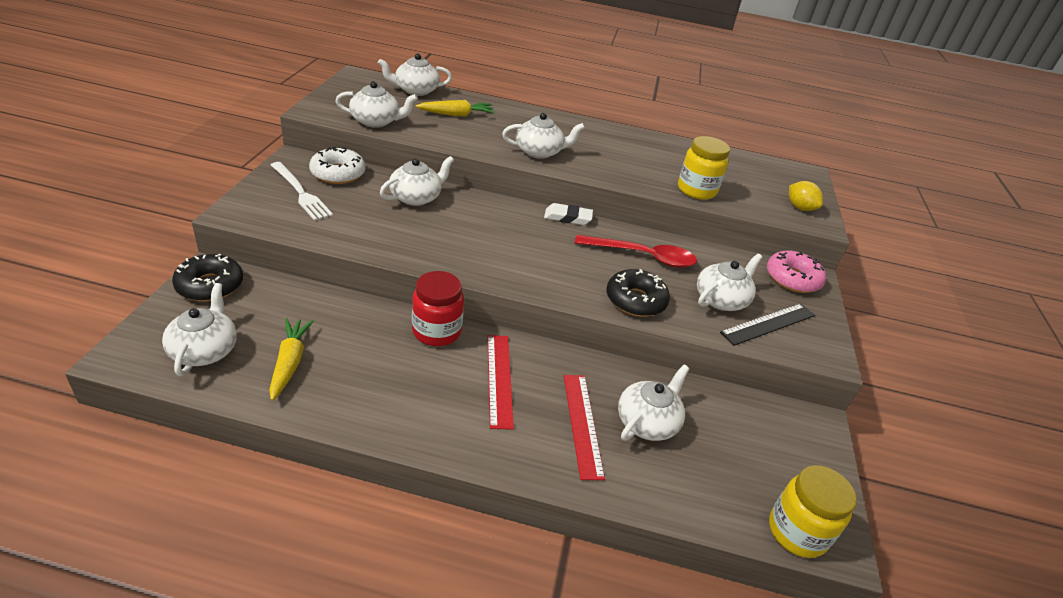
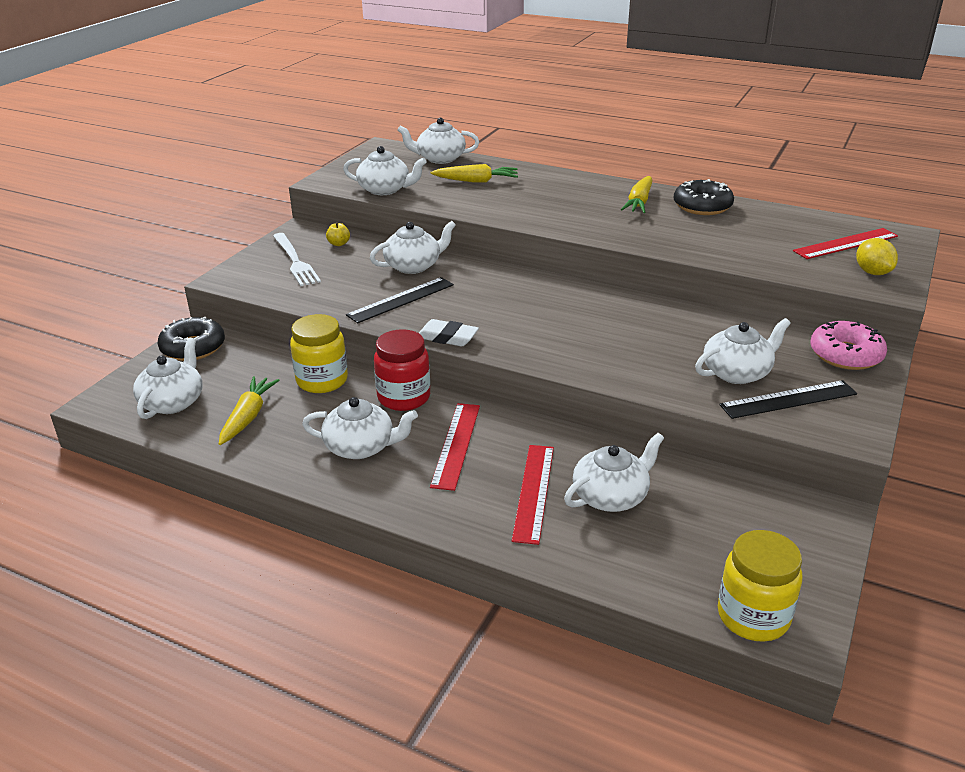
camera: 20 degrees right, 5 degrees down
white donut [309,147,366,184] -> yellow apple [326,222,350,246]
white teapot [502,113,585,159] -> white teapot moved to [302,397,418,459]
white eraser [544,203,593,225] -> white eraser moved to [419,319,479,346]
red spoon [575,235,697,268] -> none
black donut [607,269,670,317] -> black donut moved to [674,179,734,215]
yellow jar [678,136,730,200] -> yellow jar moved to [290,314,348,393]
none -> black ruler [346,277,454,323]
none -> yellow carrot [621,176,653,213]
none -> red ruler [793,228,898,259]

